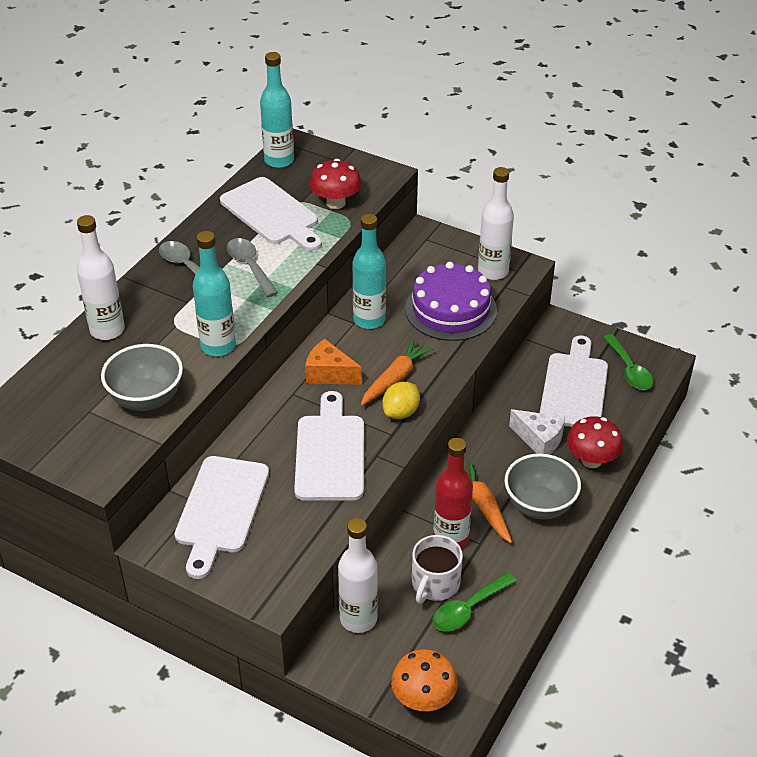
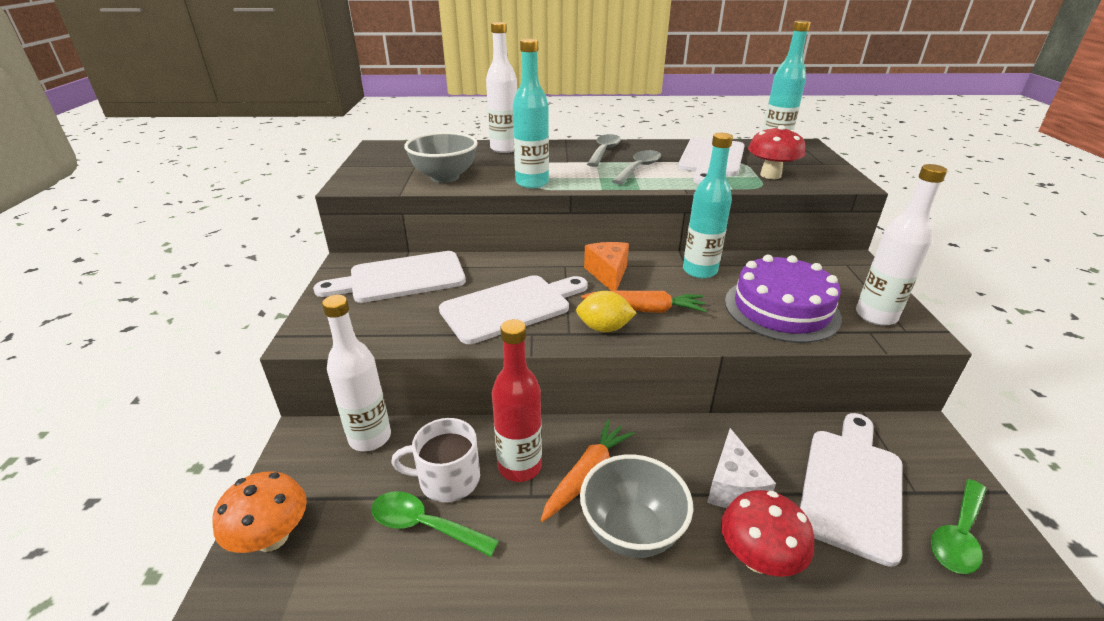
camera: 60 degrees right, 10 degrees down
white cutting board [540,335,608,427] -> white cutting board turned 45 degrees counterclockwise [800,413,902,567]

